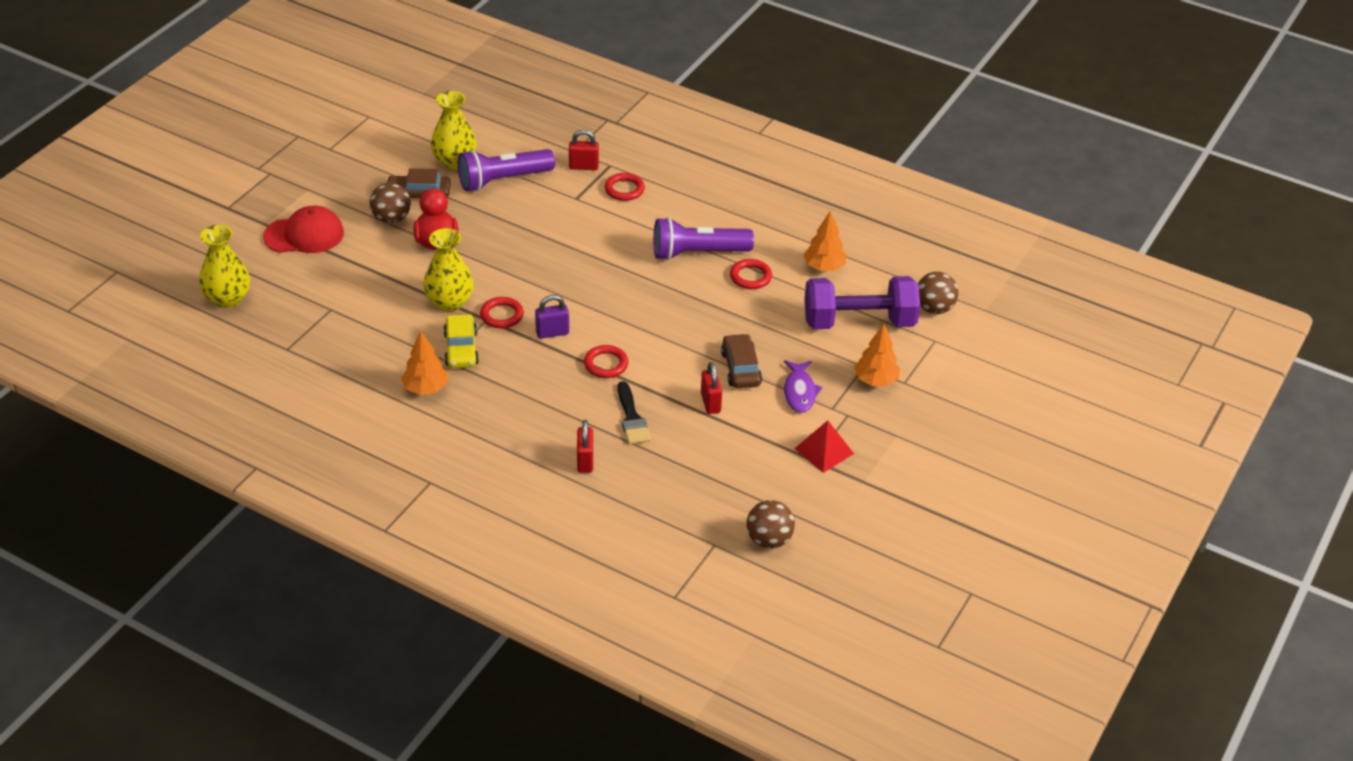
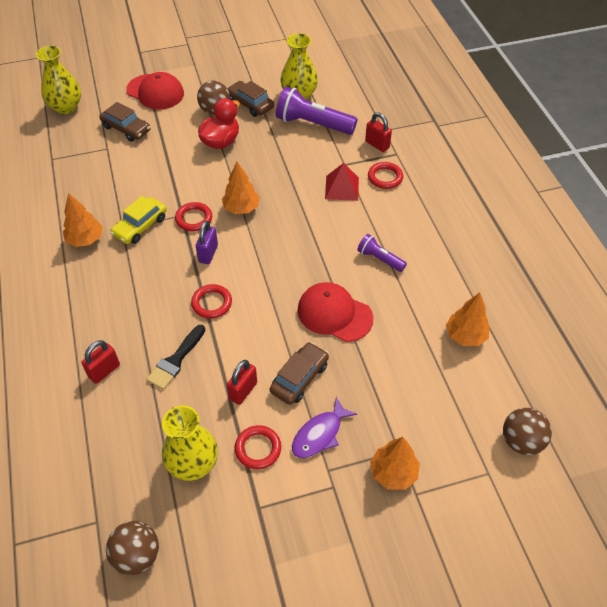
camera: 45 degrees right, 10 degrees up
yellow vase [423,228,474,311] -> yellow vase moved to [162,405,218,481]
purple padlock [535,295,569,339] -> purple padlock turned 75 degrees clockwise [196,221,218,264]
purple flashlight [653,217,754,261] -> purple flashlight [357,234,407,272], size x0.54
red ring [730,259,772,289] -> red ring moved to [235,425,281,470]
red pyramid [794,420,854,473] -> red pyramid moved to [325,163,359,201]
purple dumbbell [804,276,920,329] -> none
none -> brown car [99,102,150,142]
none -> orange tree [222,162,260,214]
none -> red cap [297,282,373,342]

